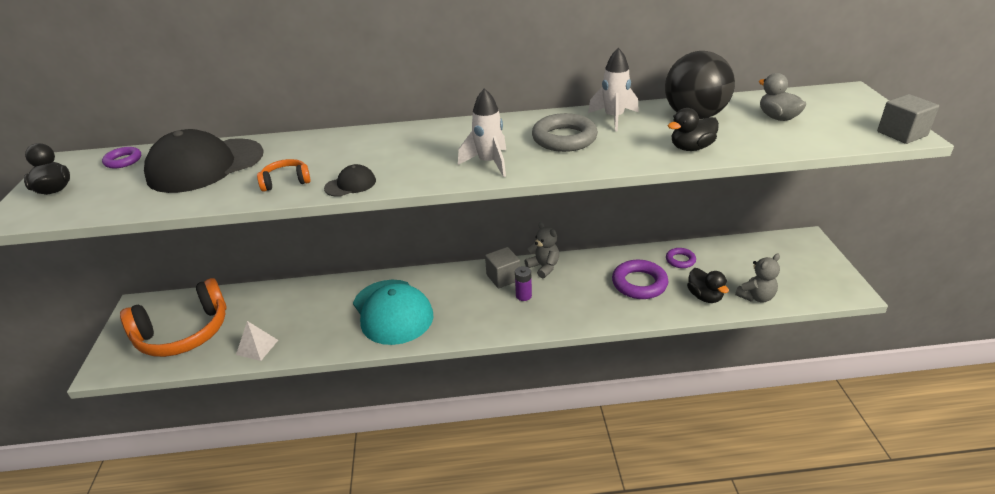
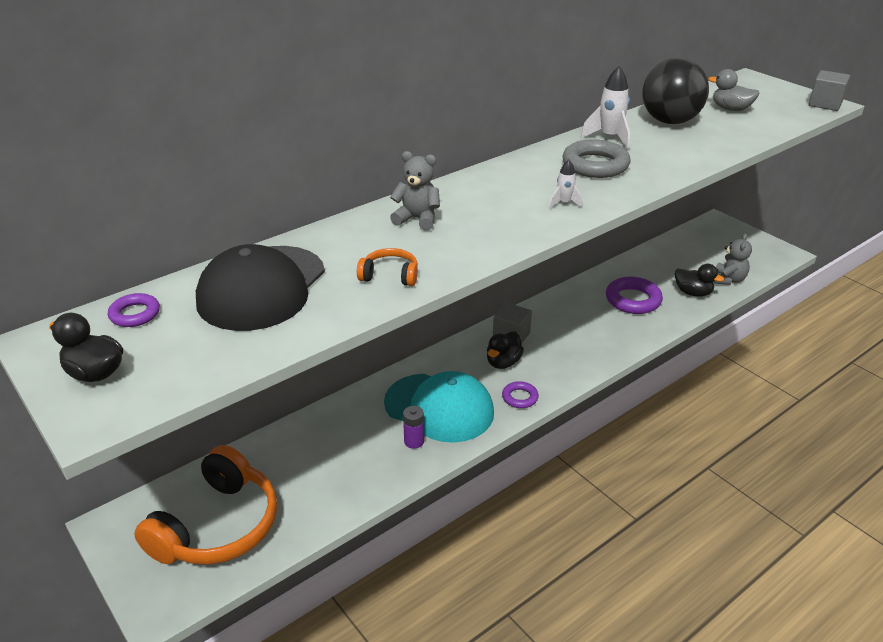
camera: 35 degrees left, 0 degrees up
white pyramid [236,321,278,361] -> none
orange headphones [257,159,311,192] -> orange headphones turned 60 degrees clockwise [357,248,418,286]
black cap [324,164,376,197] -> none
white rocket [458,88,506,177] -> white rocket [549,160,583,209], size x0.57
purple battery [515,266,532,301] -> purple battery moved to [403,406,424,449]
grey teddy bear [525,222,559,278] -> grey teddy bear moved to [390,151,440,230]
purple ring [666,248,696,268] -> purple ring moved to [502,381,539,408]
black duck [668,108,719,151] -> black duck moved to [487,331,524,369]

